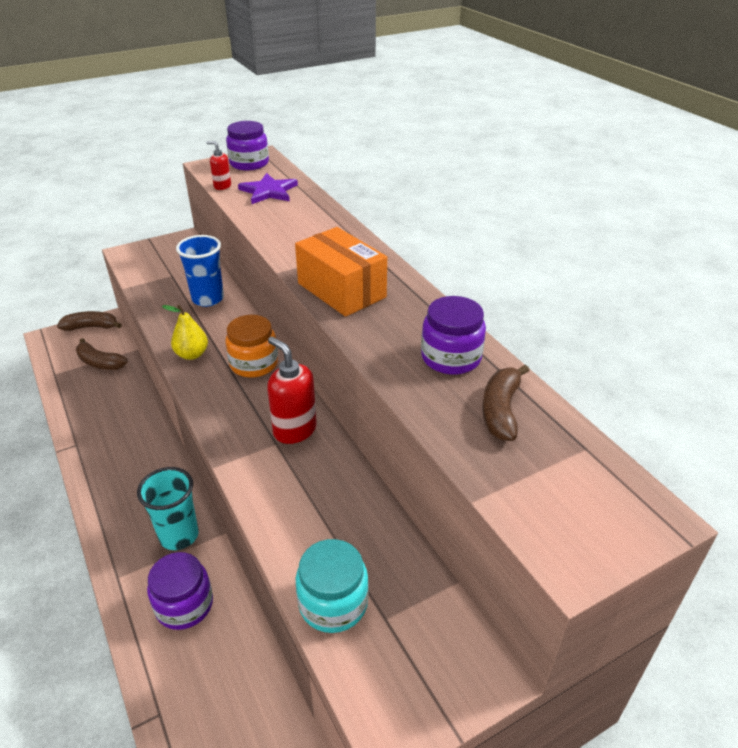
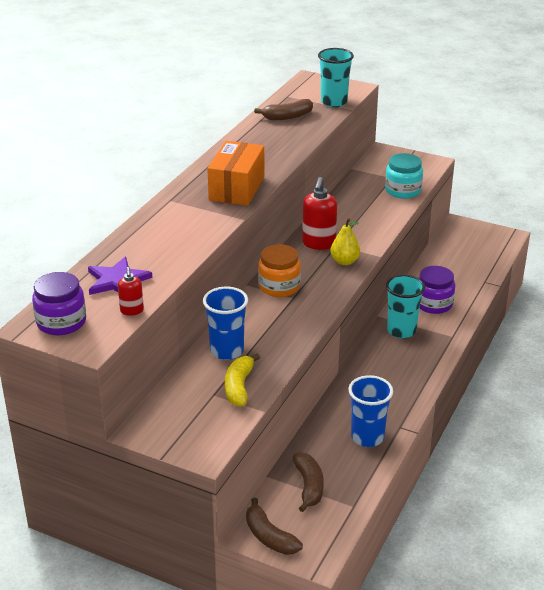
camera: 125 degrees left, 5 degrees down
yellow pear [162,304,208,360] -> yellow pear moved to [330,218,360,265]
purple jar [421,296,486,375] -> none
none -> yellow banana [225,354,260,407]
none -> turquoise cup [318,48,354,107]
none -> blue cup [348,375,393,447]

